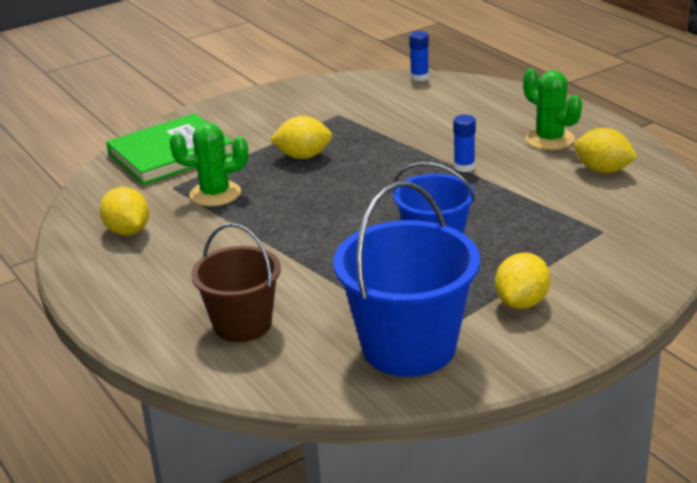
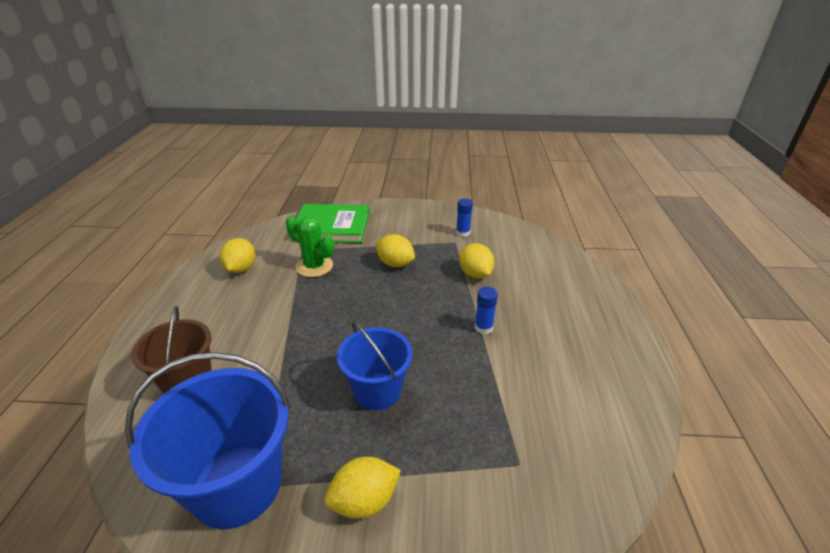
camera: 35 degrees right, 5 degrees up
blue glue stick [409,31,429,81] -> blue glue stick moved to [456,198,473,237]
green cactus [523,69,582,150] -> none
yellow lemon [574,128,638,173] -> yellow lemon moved to [459,243,495,279]

